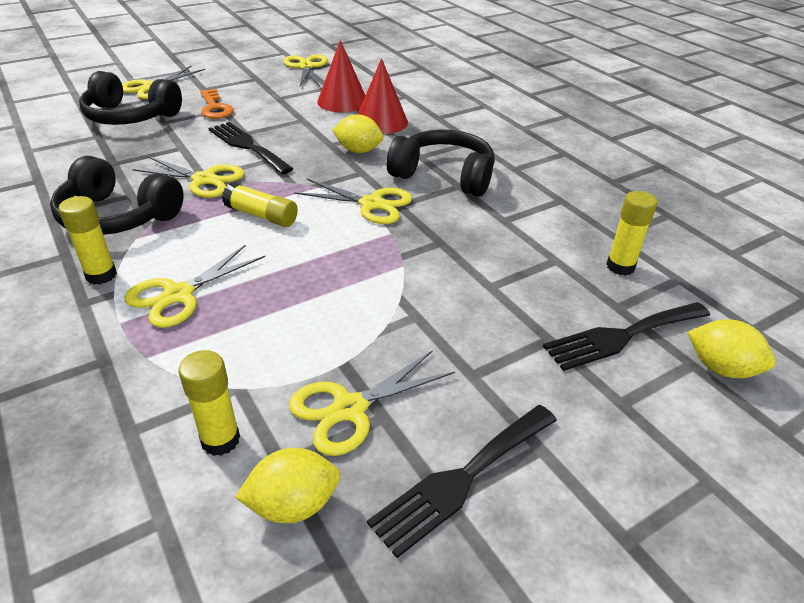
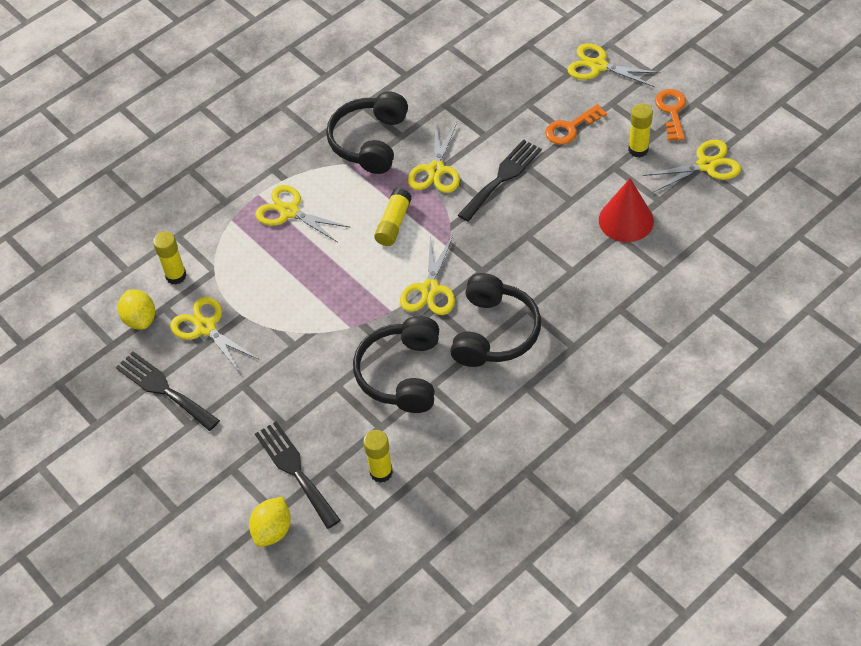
camera: 85 degrees right, 15 degrees up
yellow glue stick [58,196,117,284] -> yellow glue stick moved to [628,103,653,158]
black headphones [79,71,182,125] -> black headphones moved to [353,316,439,413]
yellow lemon [332,114,383,153] -> none
red cone [358,58,408,134] -> none
none -> orange key [655,89,686,141]

